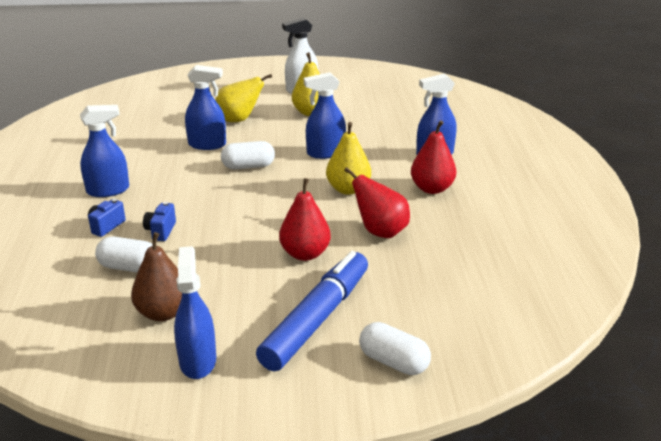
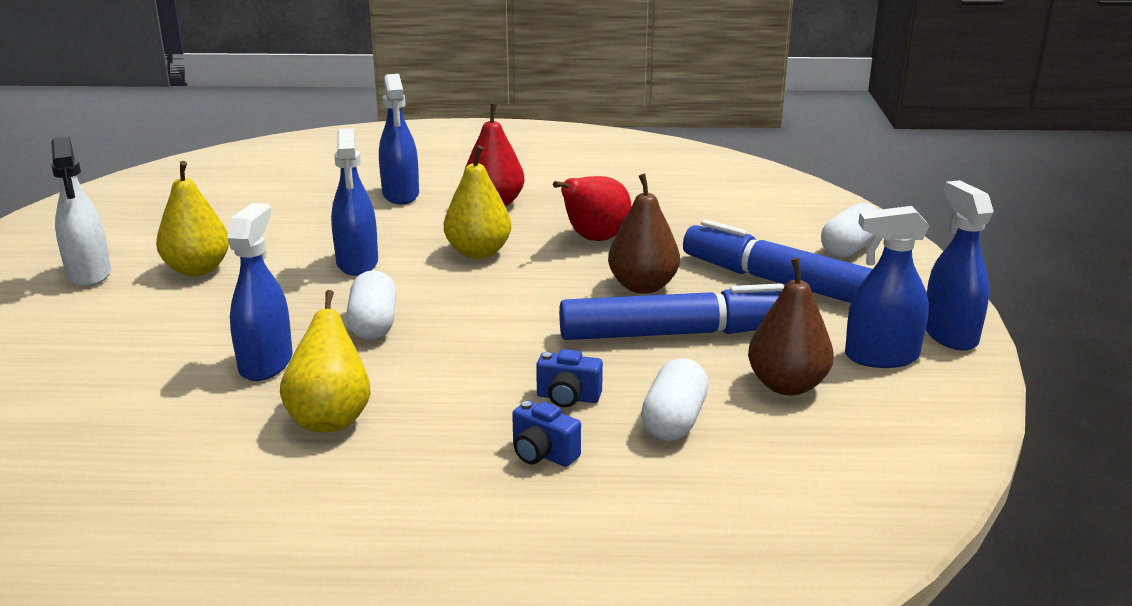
camera: 85 degrees left, 5 degrees down
blue spray bottle [80,105,129,197] -> blue spray bottle moved to [926,180,994,351]
yellow pear [215,74,272,122] -> yellow pear moved to [280,290,370,432]
red pear [279,178,331,261] -> brown pear [608,173,680,294]
none -> blue marker [559,284,784,340]

